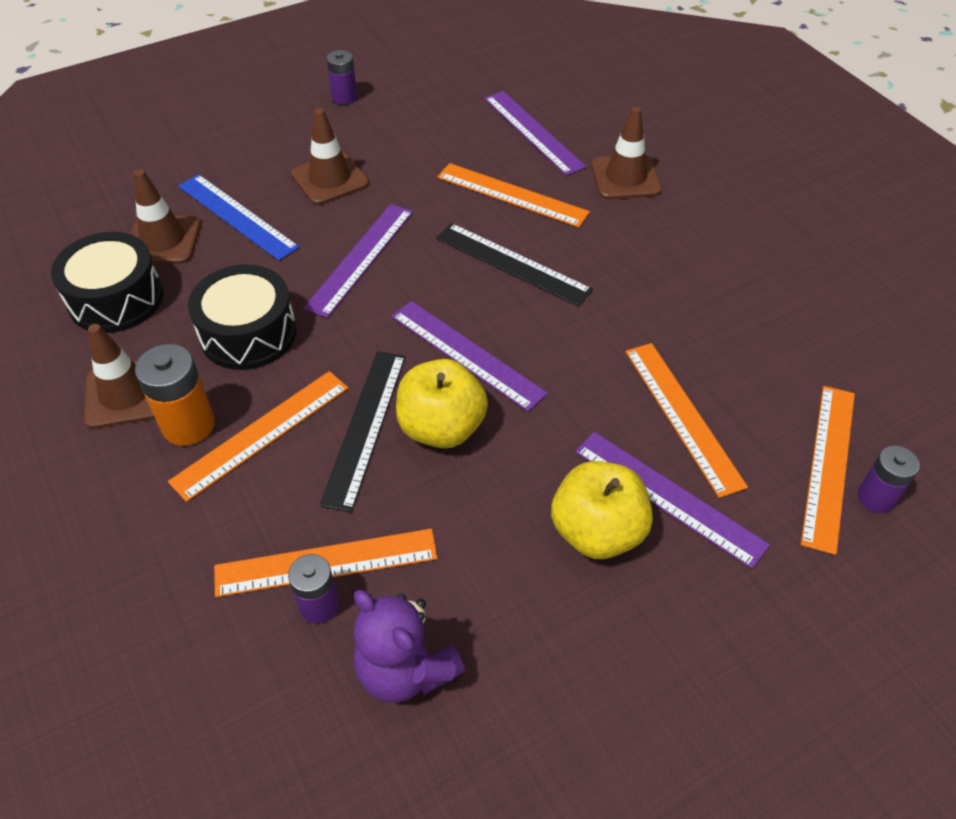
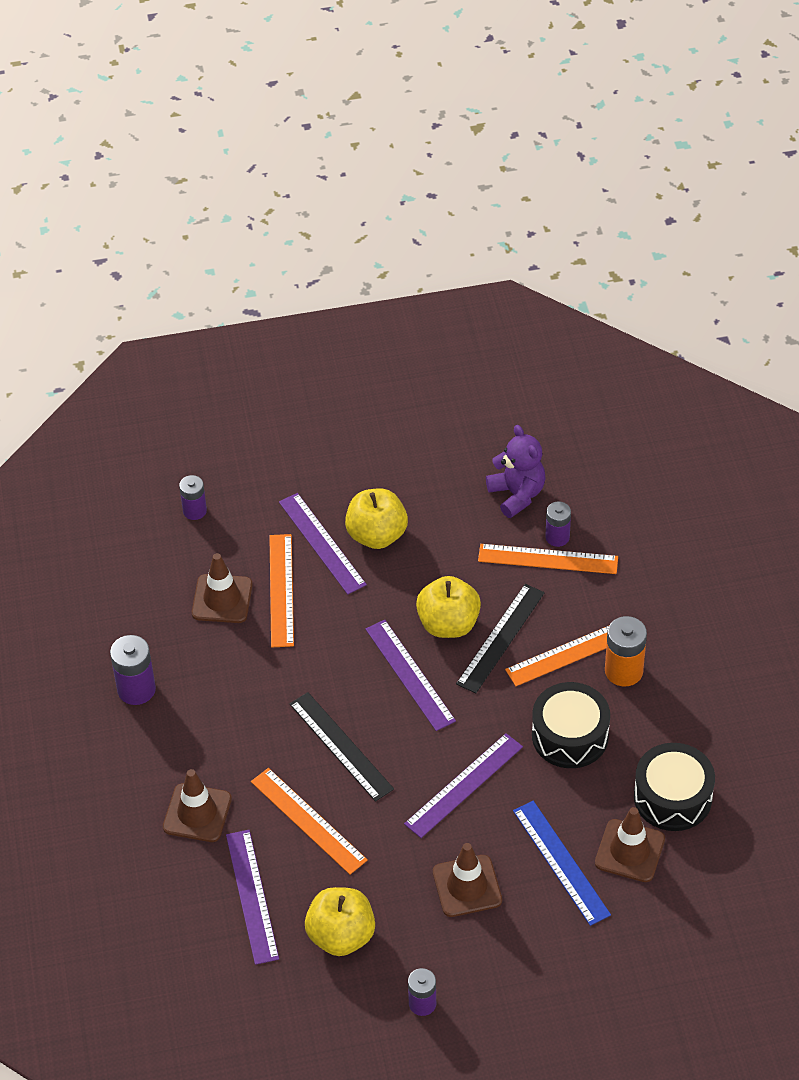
camera: 160 degrees left, 0 degrees up
brown traffic cone [84,324,155,429] -> brown traffic cone moved to [192,553,253,623]
orange ruler [801,386,855,555] -> none
none -> purple battery [110,635,156,705]
none -> yellow apple [305,887,375,956]

